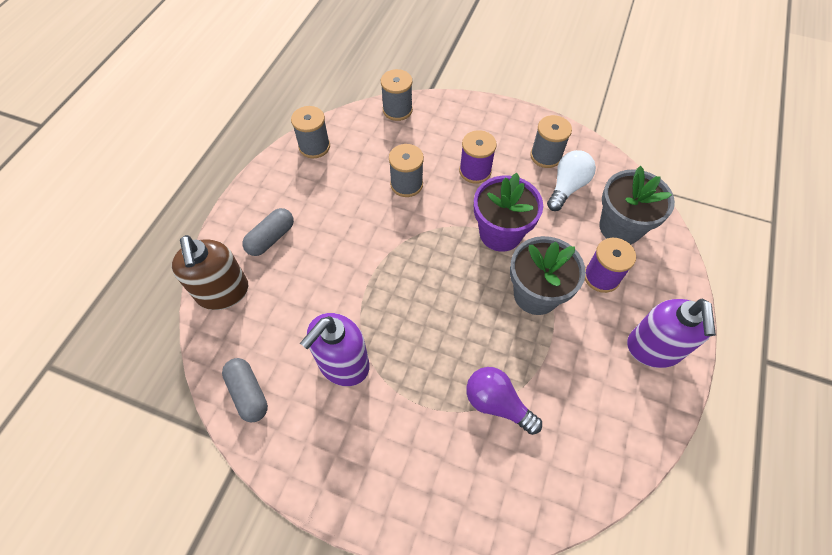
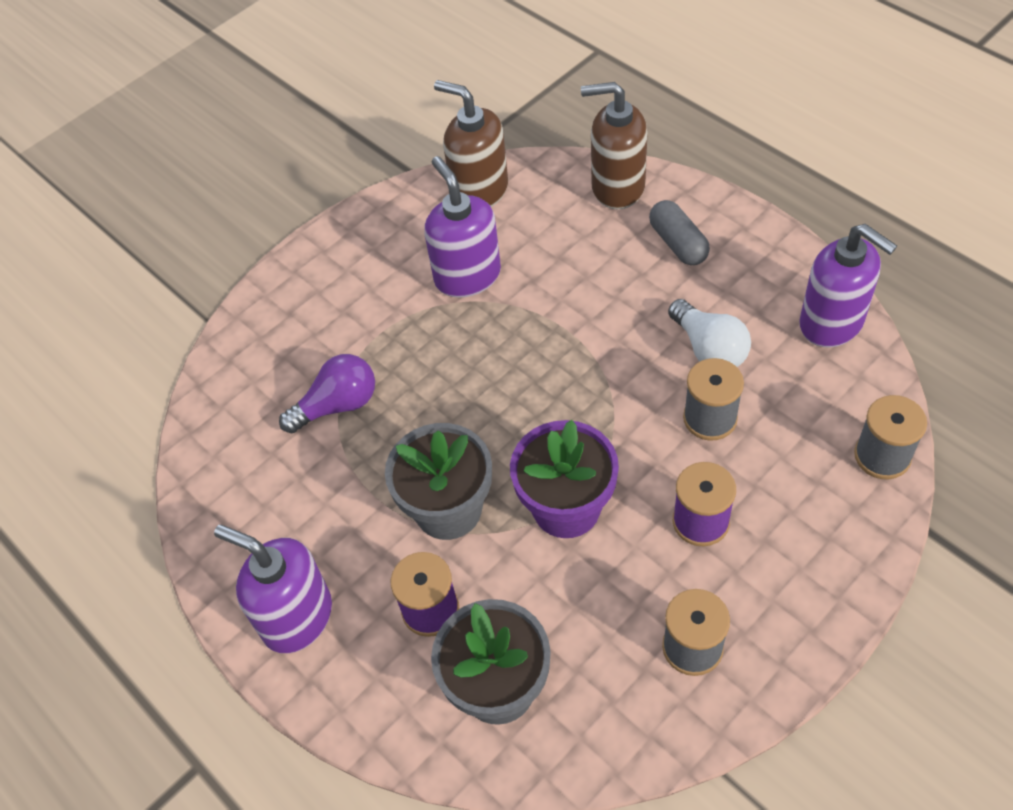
camera: 120 degrees right, 5 degrees down
grey capsule [222,358,268,423] -> brown soap dispenser [434,80,508,207]
grey spool [291,106,330,158] -> purple soap dispenser [799,224,897,347]
white light bulb [547,150,596,211] -> white light bulb moved to [668,299,751,367]

